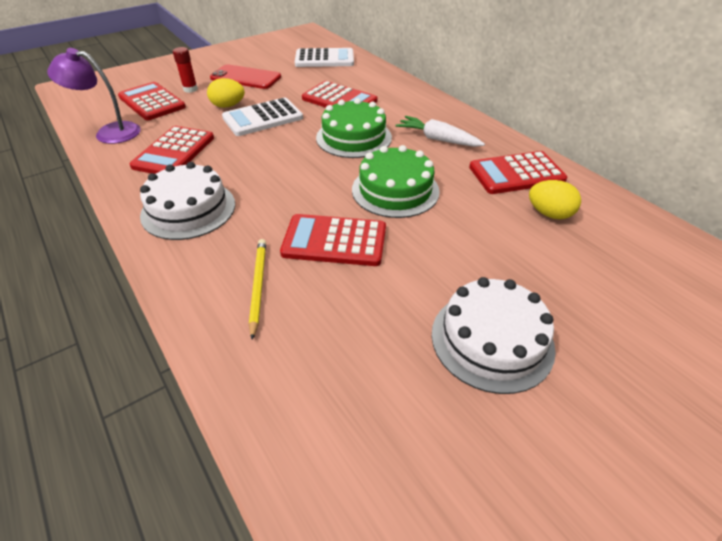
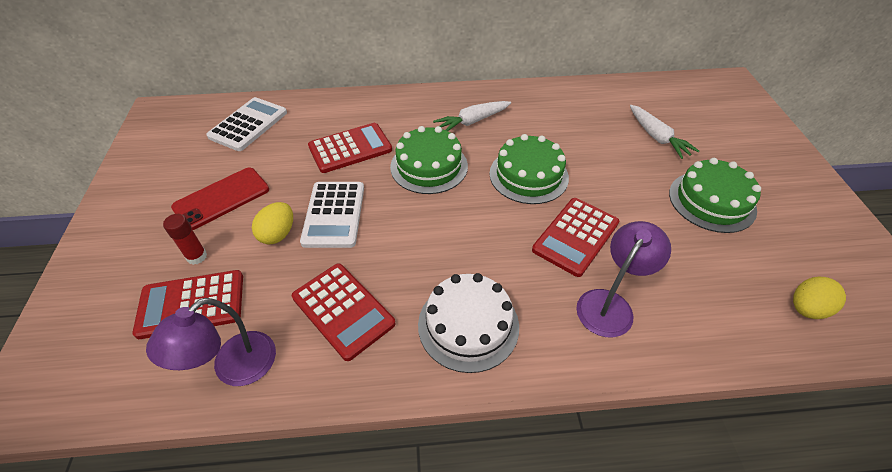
camera: 60 degrees left, 5 degrees up
yellow pencil [249,239,266,340] -> purple lamp [576,221,671,337]
white cake [432,277,556,394] -> green cake [669,158,761,233]
red calculator [469,151,567,194] -> none
yellow egg [529,180,581,219] -> yellow egg moved to [793,276,846,319]
none -> white carrot [630,105,699,159]

